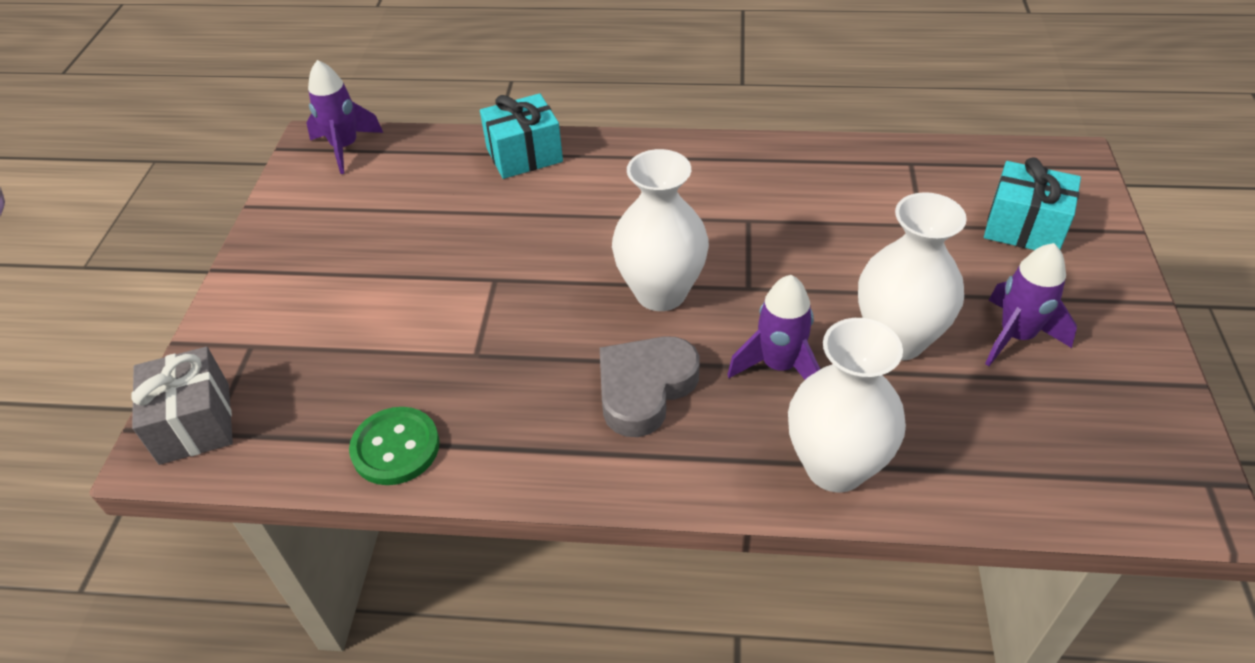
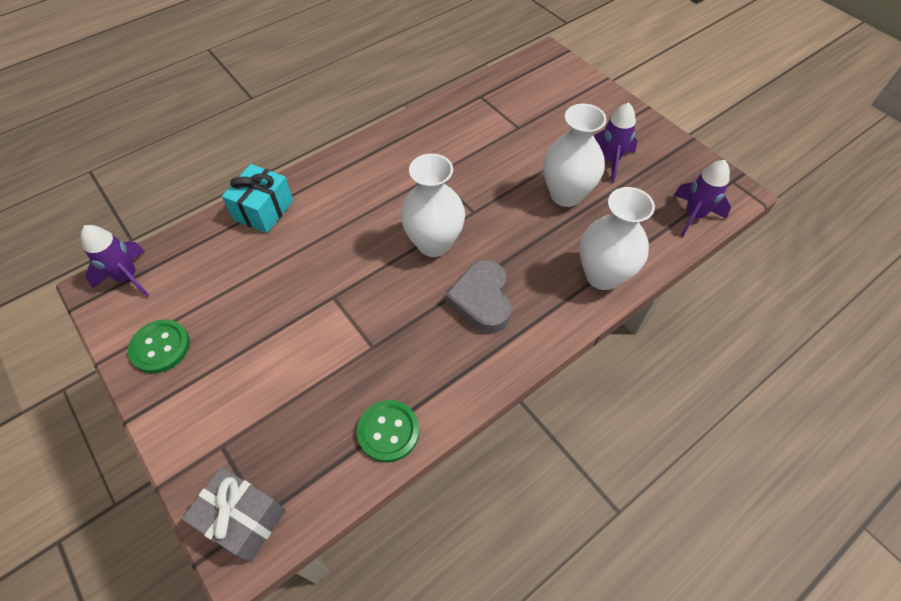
camera: 45 degrees left, 10 degrees up
purple rocket [727,275,820,380] -> purple rocket moved to [674,160,731,237]
turquoise gift [984,158,1081,250] -> none
none -> green button [128,319,190,373]

